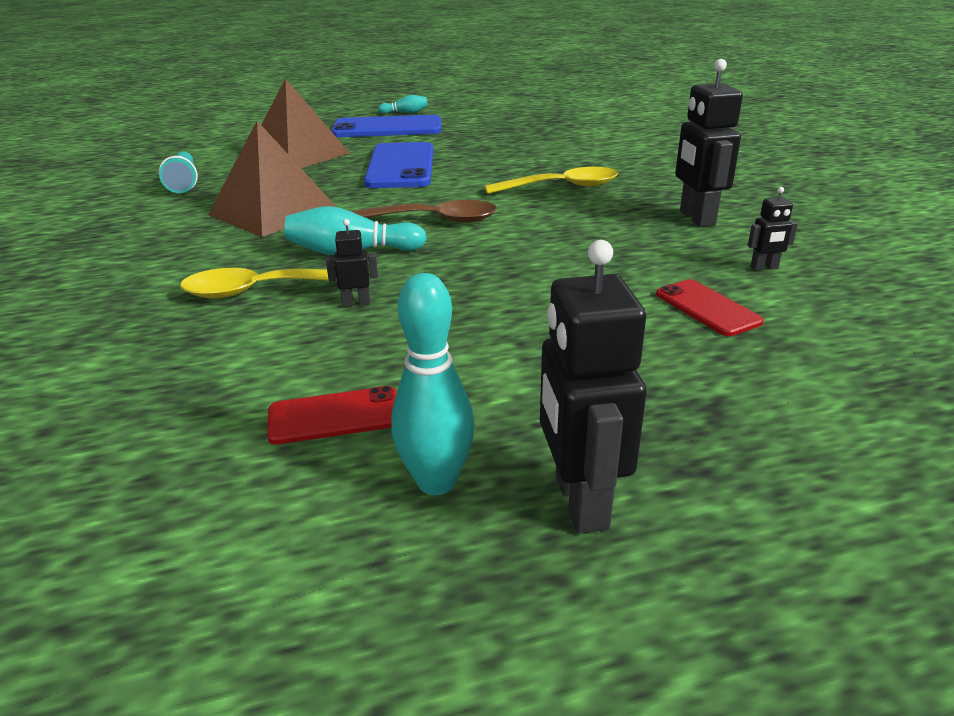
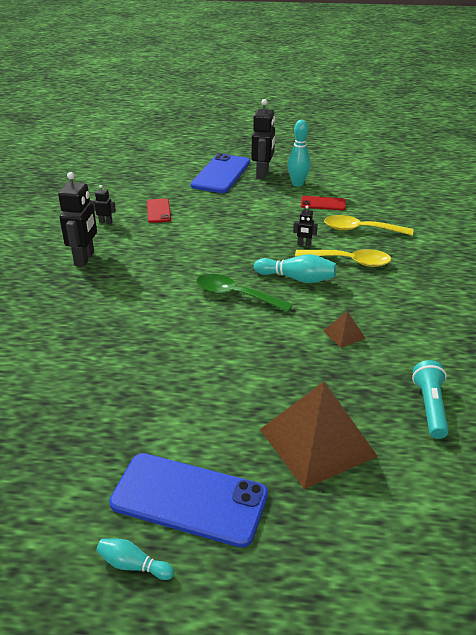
camera: 160 degrees left, 5 degrees up
brown pyramid [208,121,336,237] -> brown pyramid [324,311,366,348], size x0.43
brown spoon [351,200,497,223] -> green spoon [196,274,293,312]
blue phone [364,142,433,188] -> blue phone moved to [191,153,250,193]
yellow spoon [484,167,618,194] -> yellow spoon moved to [324,215,413,236]

